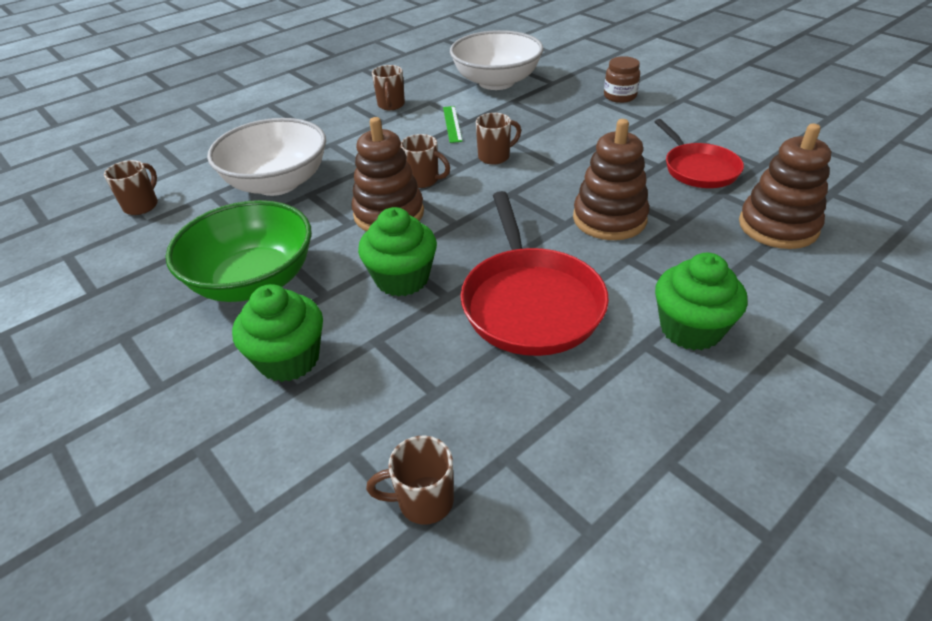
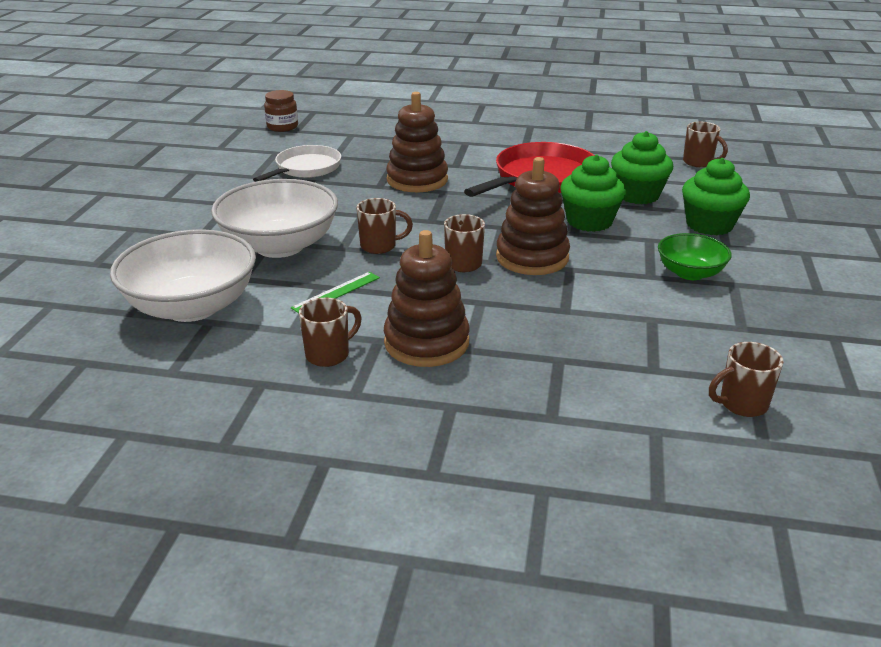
camera: 130 degrees left, 10 degrees down
green bowl [166,200,312,302] -> green bowl [658,233,732,280], size x0.55
white bowl [207,118,326,196] -> white bowl moved to [211,179,338,258]
brown mug [476,113,521,165] -> brown mug turned 150 degrees clockwise [357,198,413,254]
brown jar [604,56,640,103] -> brown jar moved to [264,90,298,132]
red pan [655,119,744,188] -> white pan [253,145,341,182]
green cupcake [655,253,748,350] -> green cupcake moved to [611,131,673,204]
brown stacking toy [739,124,831,249] -> brown stacking toy moved to [384,230,470,367]

